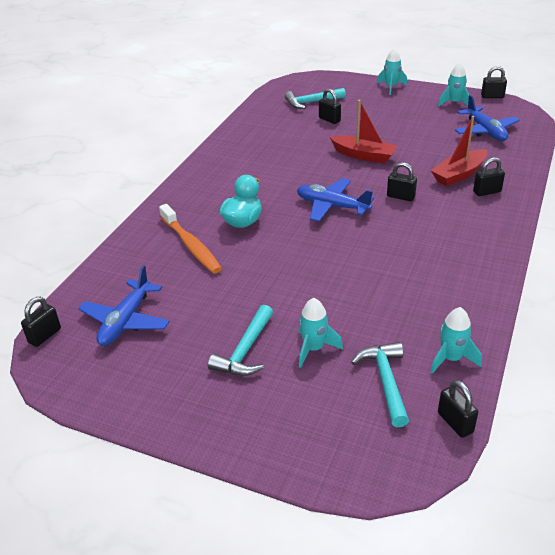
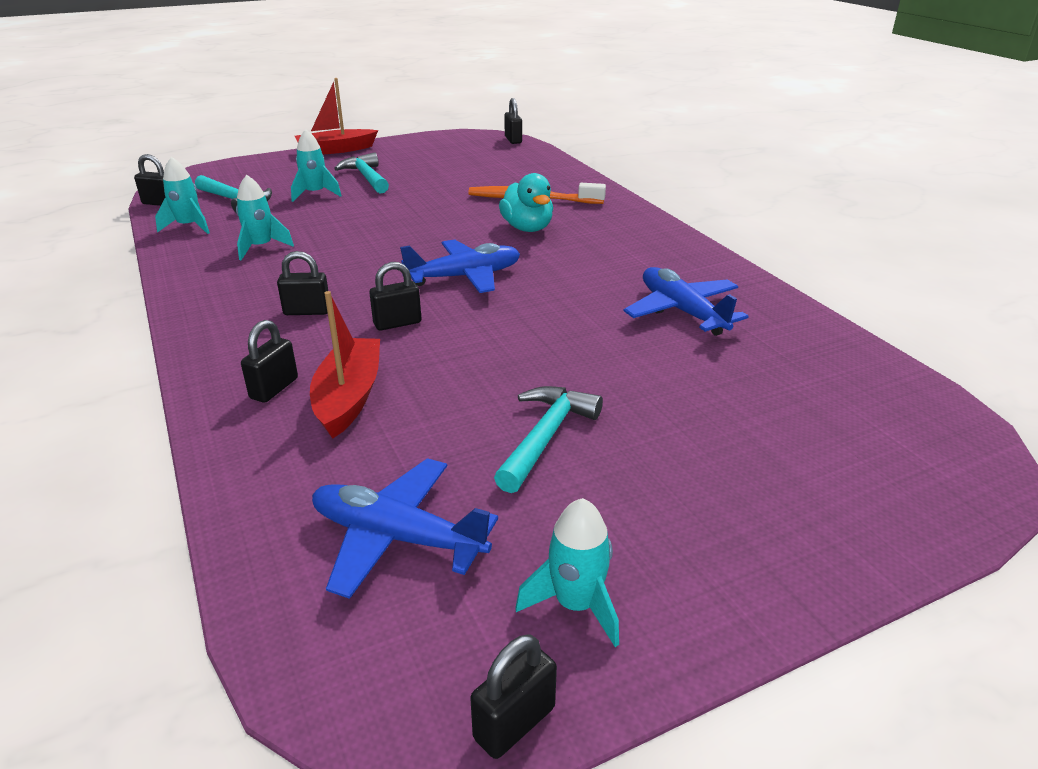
camera: 130 degrees right, 5 degrees down
blue plane [78,265,170,346] -> blue plane moved to [624,267,749,336]
turquoise hammer [285,88,346,109] -> turquoise hammer moved to [494,386,603,493]
black padlock [319,89,341,124] -> black padlock moved to [277,251,328,315]
red boat [330,100,398,163] -> red boat moved to [295,78,378,154]
turquoise rocket [377,48,407,95] -> turquoise rocket moved to [236,175,294,260]

